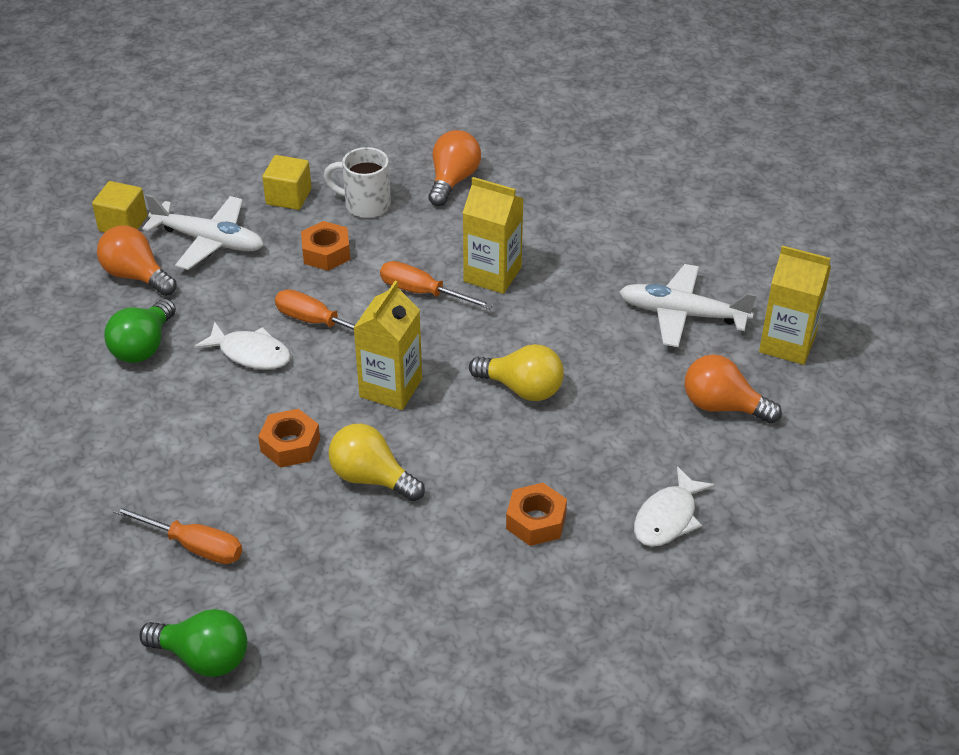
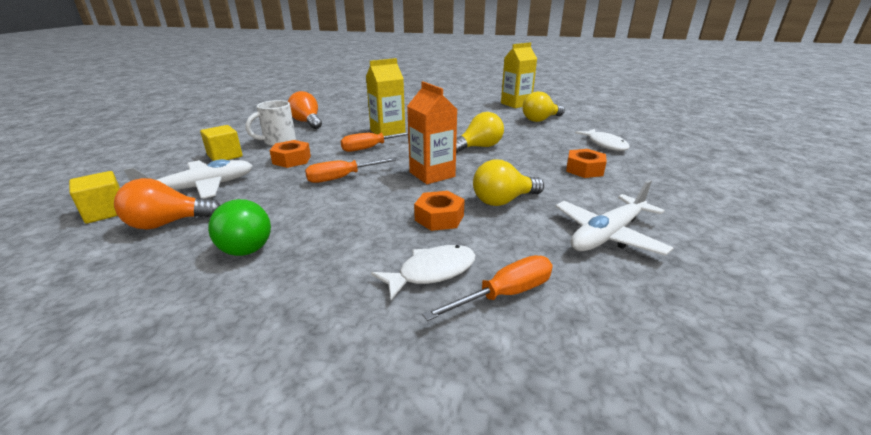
camera: 55 degrees left, 15 degrees down
green light bulb [139,609,247,677] -> none
white fish [194,322,291,370] -> white fish moved to [371,245,476,300]
yellow carton [354,281,422,410] -> orange carton [407,81,457,184]
white plane [619,264,757,347] -> white plane moved to [555,180,673,256]
orange light bulb [684,354,782,424] -> yellow light bulb [522,91,565,122]

